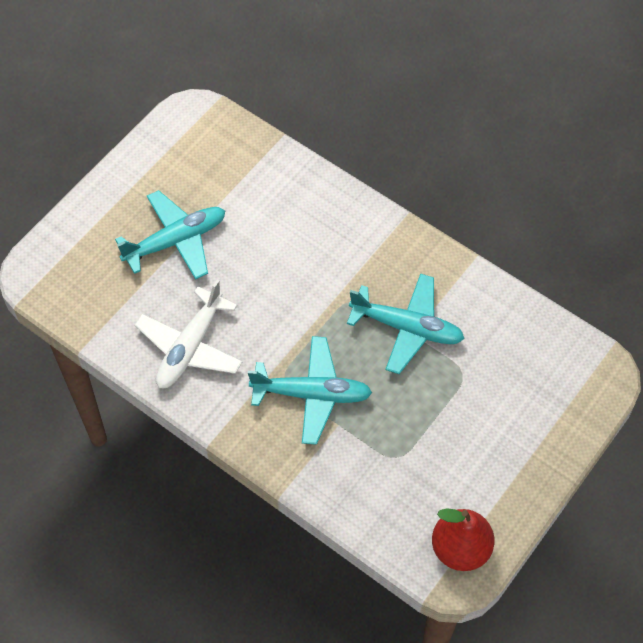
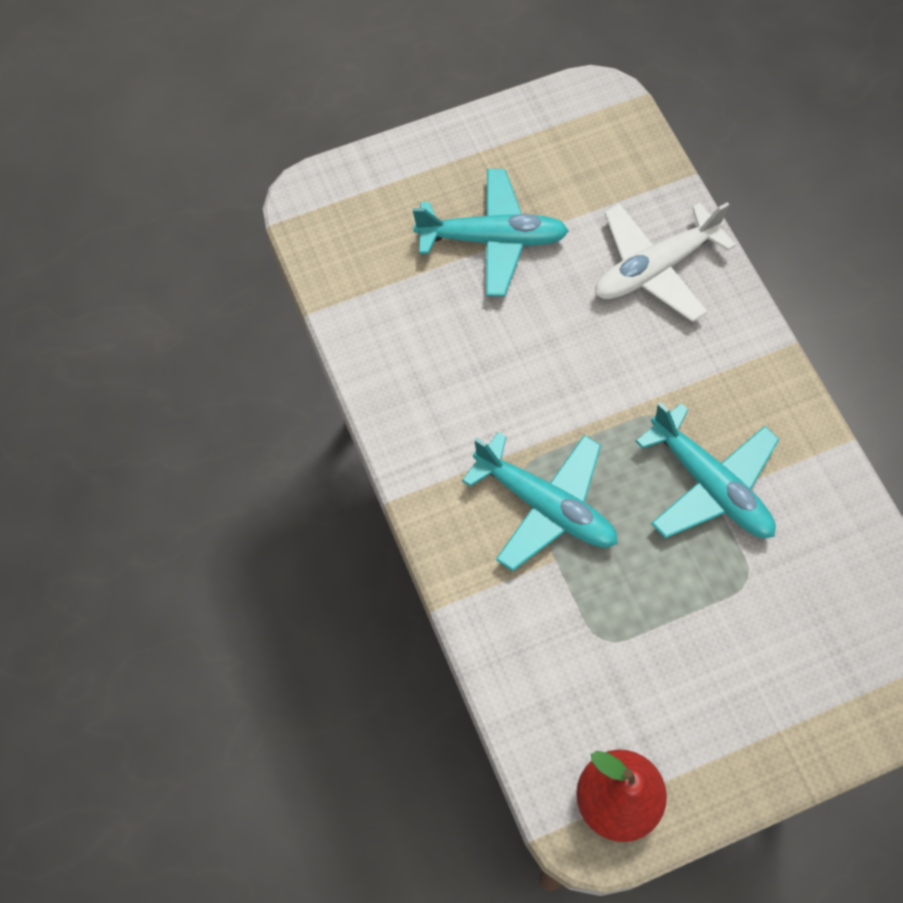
camera: 30 degrees right, 5 degrees up
white plane [135,280,243,388] -> white plane moved to [595,202,736,322]

